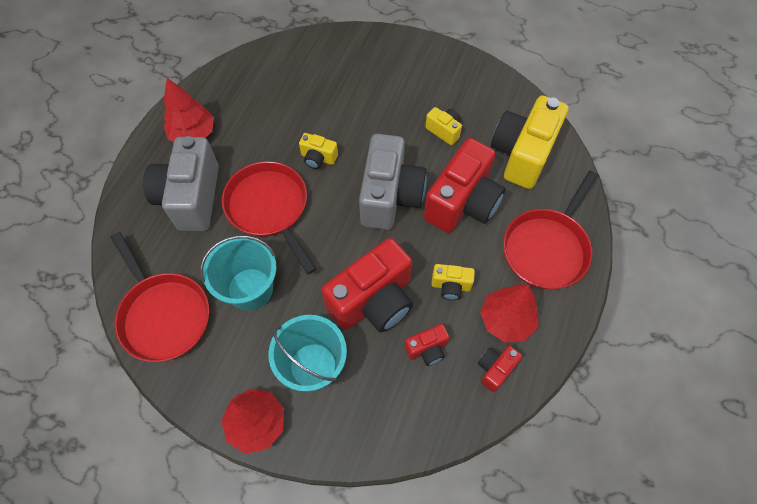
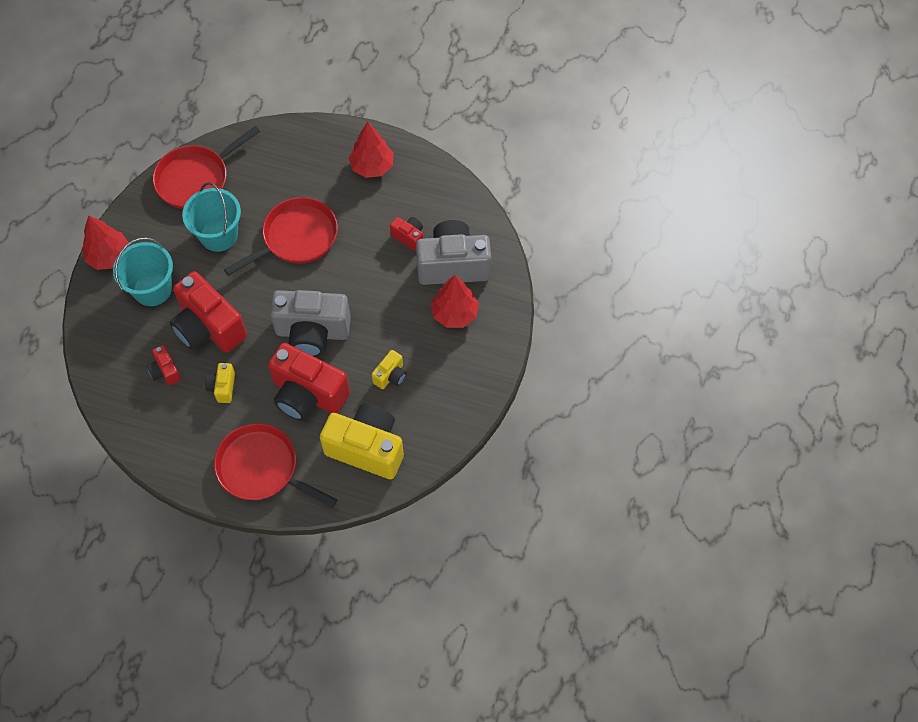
camera: 85 degrees right, 0 degrees up
grey camera [143,136,219,231] -> grey camera moved to [416,220,491,285]
yellow camera [299,133,338,169] -> none
red camera [478,346,522,392] -> red camera moved to [390,217,423,251]
red tree [480,284,539,343] -> red tree moved to [431,275,479,328]

